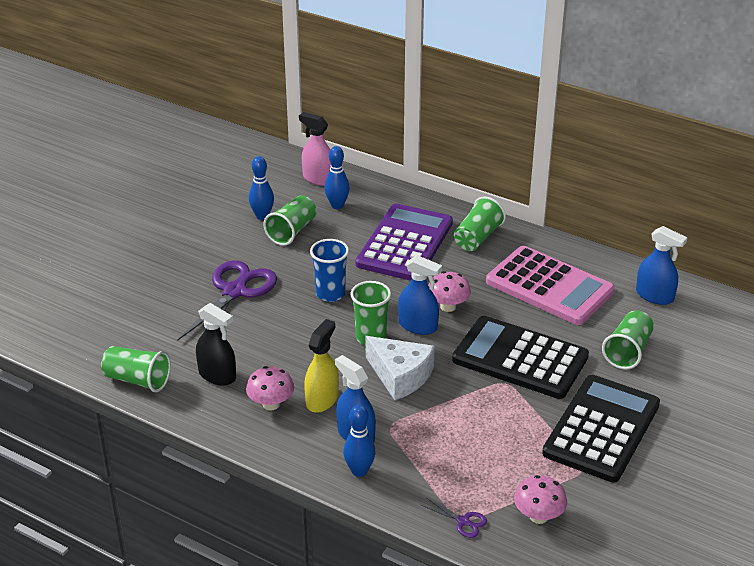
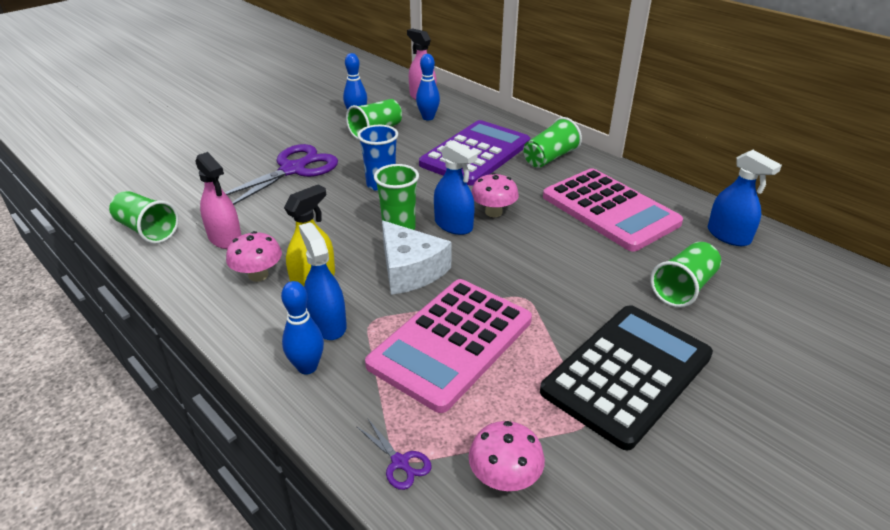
camera: 15 degrees right, 0 degrees up
black spray bottle [196,303,236,386] -> pink spray bottle [195,152,241,249]
black calculator [452,316,589,399] -> none
none -> pink calculator [365,279,532,413]

